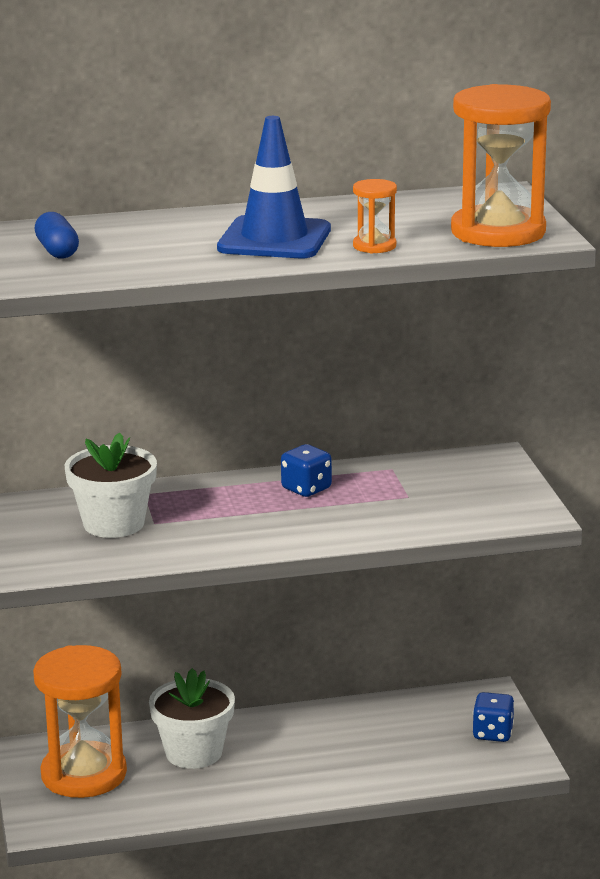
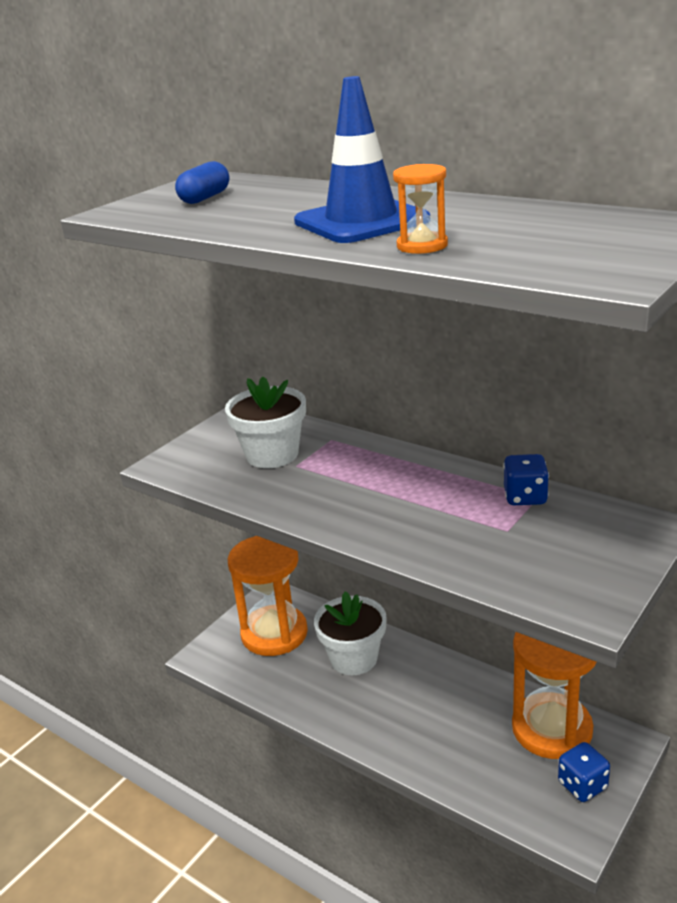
camera: 50 degrees right, 5 degrees up
blue dice [281,444,332,497] -> blue dice moved to [503,454,549,505]
orange hourglass [451,84,551,247] -> orange hourglass moved to [512,632,597,759]

